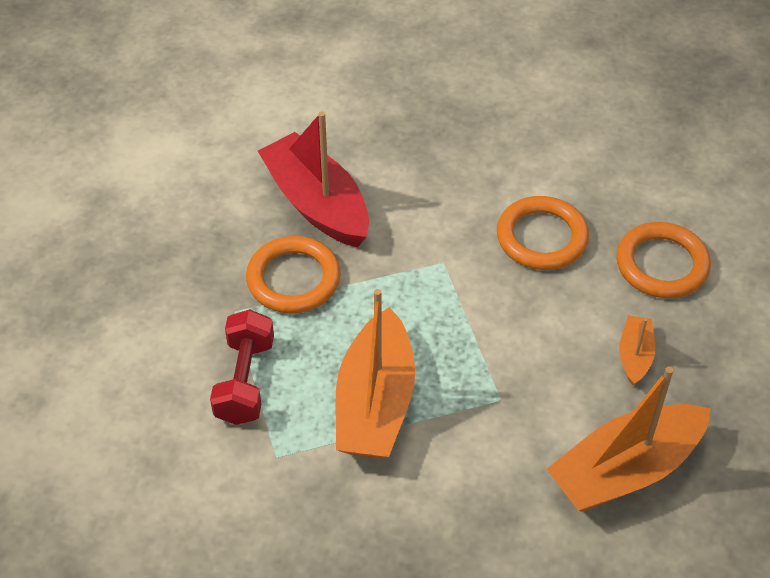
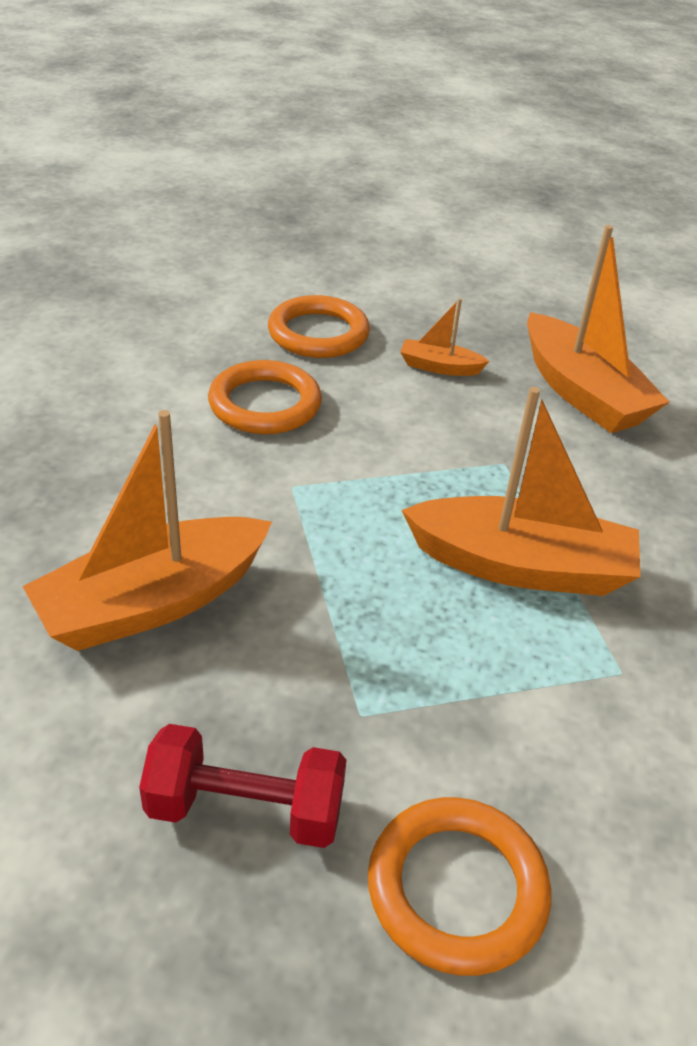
camera: 90 degrees left, 10 degrees down
red dumbbell [210,309,274,425] -> red dumbbell moved to [139,724,346,848]
orange ring [246,236,341,314] -> orange ring moved to [368,797,551,976]
red boat [258,111,369,247] -> orange boat [22,410,272,651]

